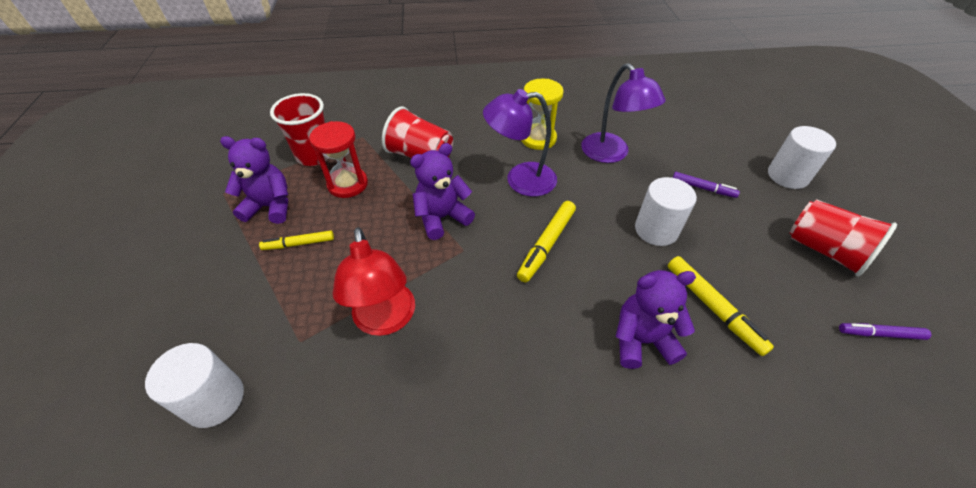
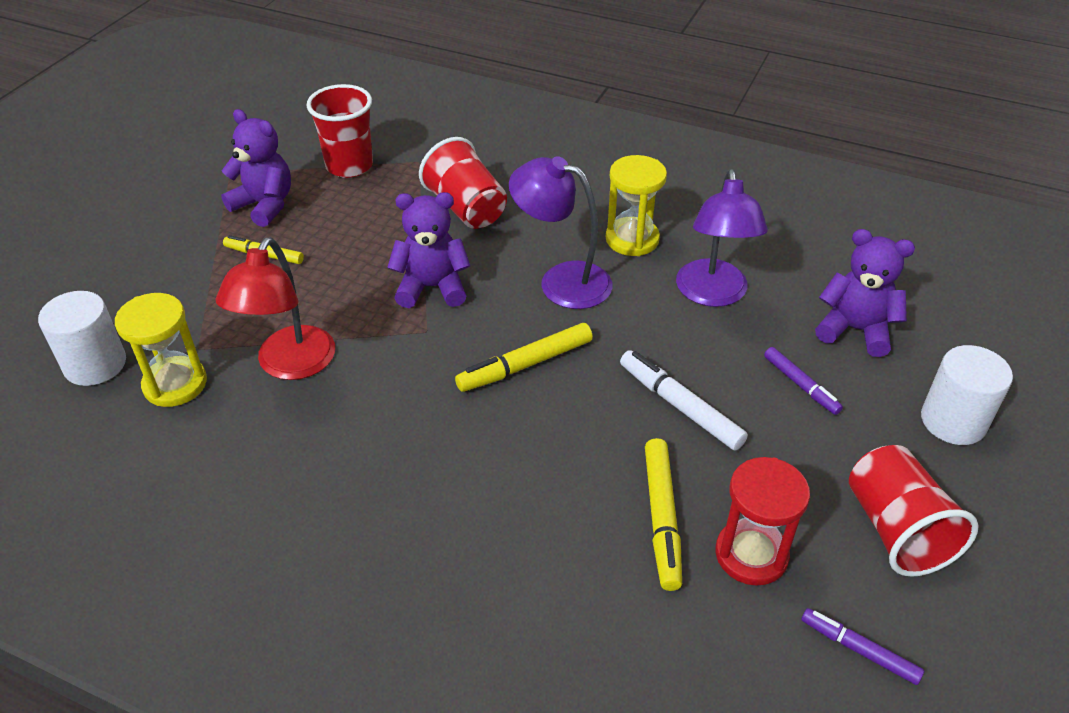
camera: 30 degrees right, 5 degrees down
red hourglass [309,121,368,198] -> red hourglass moved to [715,457,810,586]
purple teddy bear [615,270,696,369] -> purple teddy bear moved to [815,229,915,357]
white cylinder [635,177,697,246] -> white marker [620,350,748,450]
none -> yellow hourglass [115,293,207,407]

